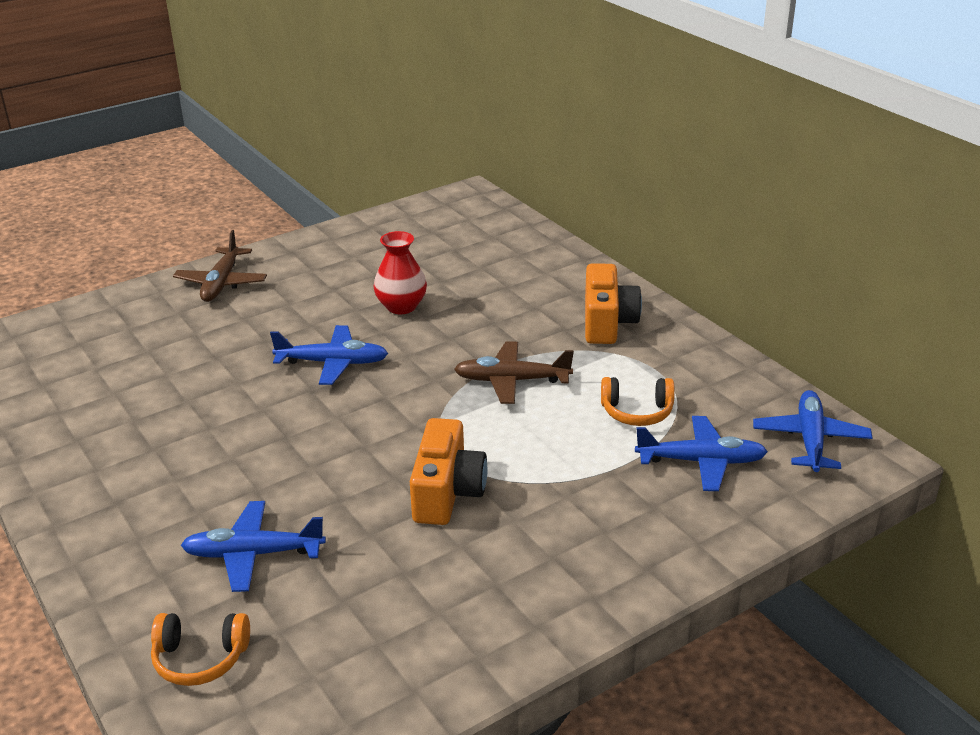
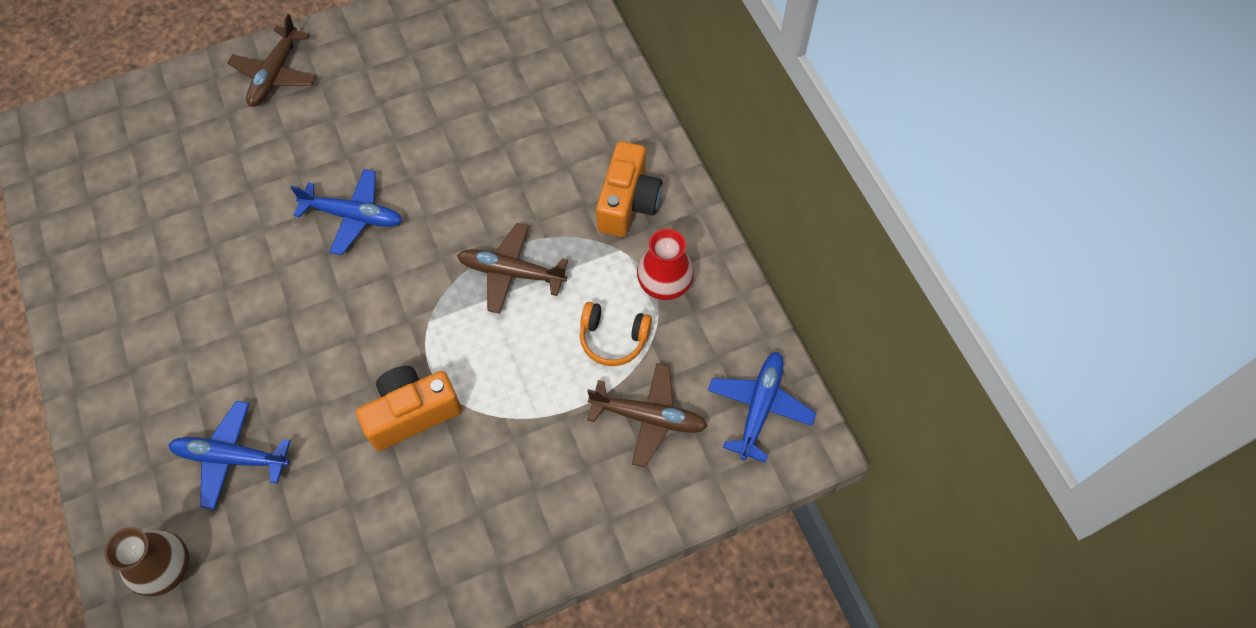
camera: 10 degrees right, 30 degrees up
orange headphones [151,613,250,686] -> brown vase [105,527,190,596]
red vase [373,231,427,314] -> red vase moved to [637,229,694,300]
orange camera [410,418,488,525] -> orange camera turned 135 degrees counterclockwise [356,366,462,451]
blue plane [635,416,768,491] -> brown plane [587,363,708,467]

